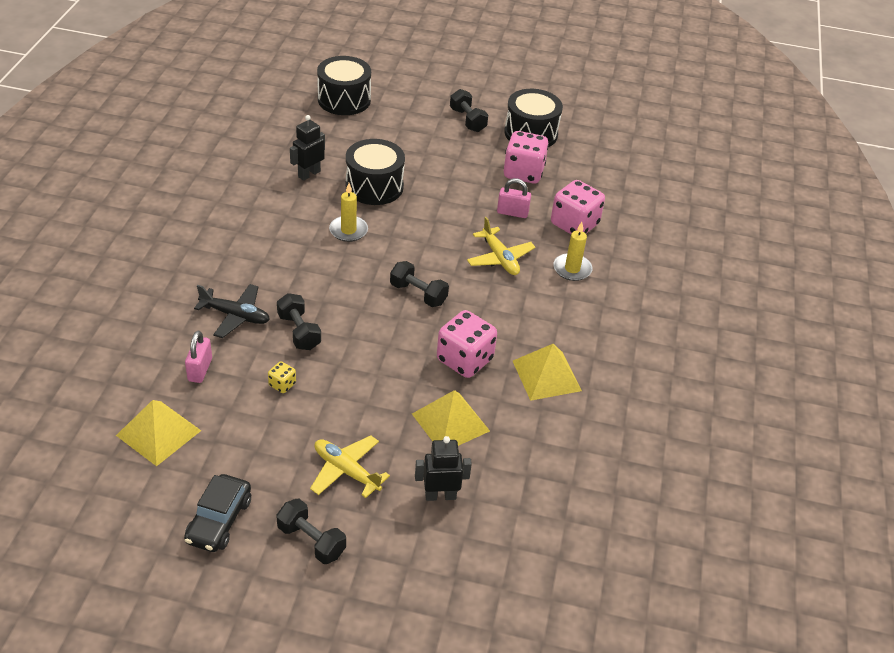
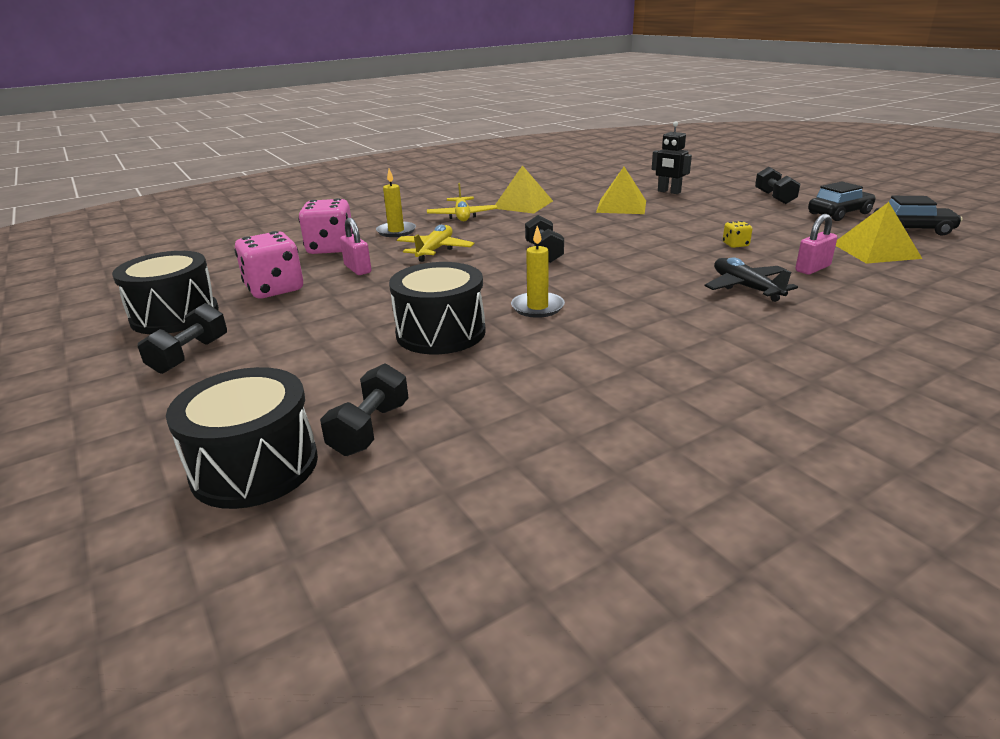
camera: 130 degrees left, 15 degrees down
black dumbbell [277,293,321,350] -> black dumbbell moved to [320,364,409,456]
black robot [290,115,325,181] -> none
yellow plane [310,435,390,498] -> yellow plane moved to [427,183,497,221]
pink dice [437,310,497,378] -> none
none -> black car [874,196,963,236]

